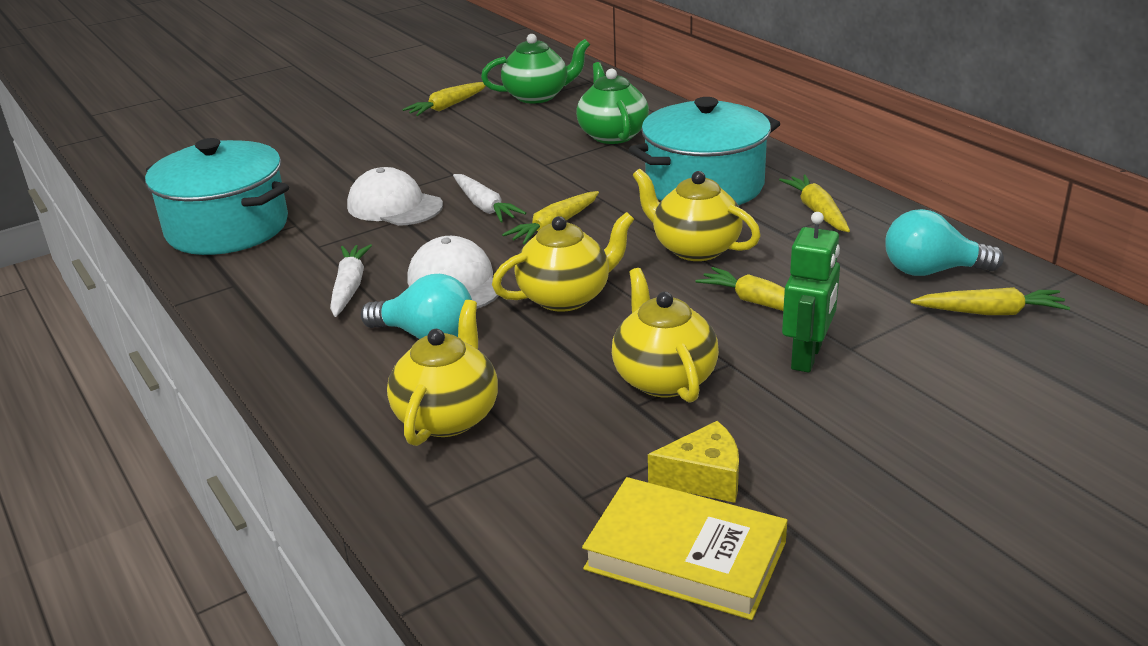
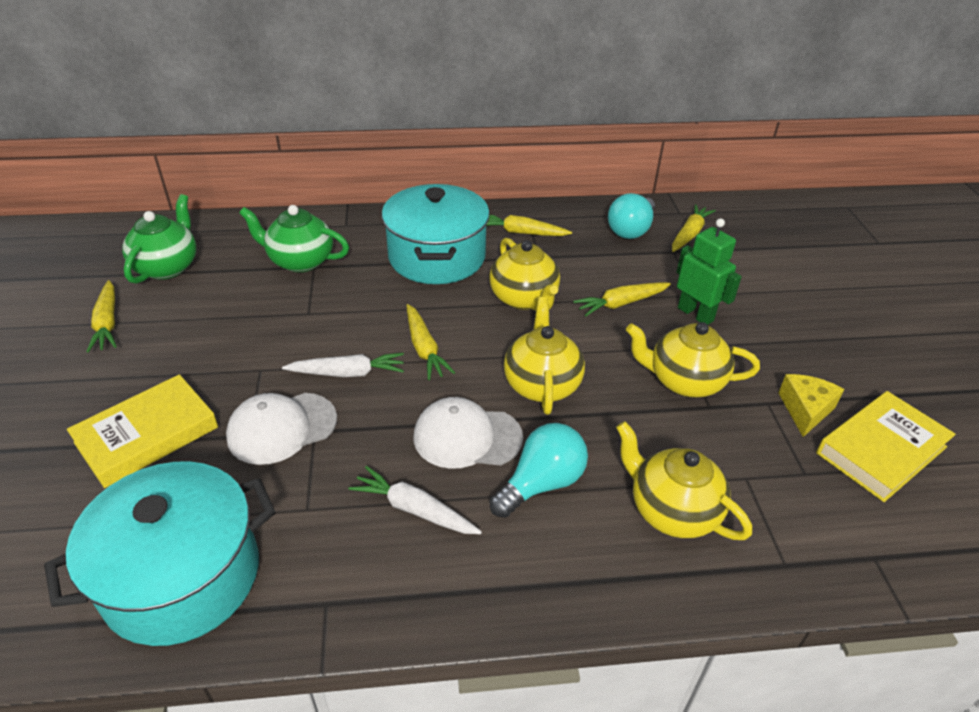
camera: 65 degrees left, 10 degrees up
yellow teapot [632,169,761,261] -> yellow teapot turned 90 degrees counterclockwise [489,238,560,311]
none -> yellow book [67,374,218,488]

